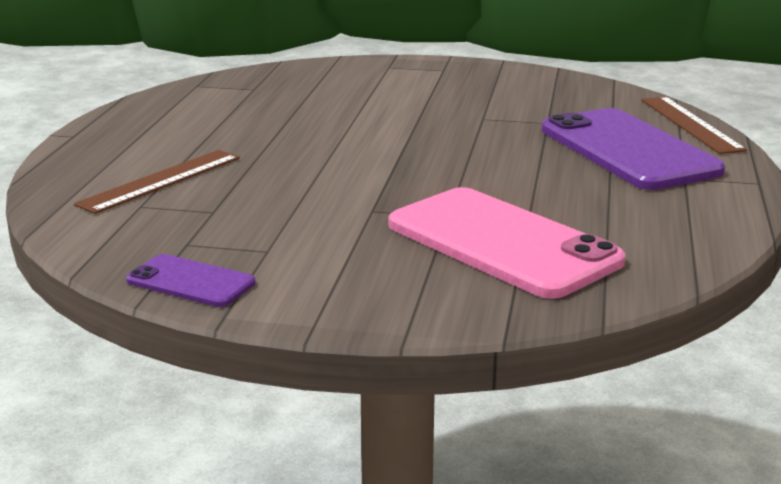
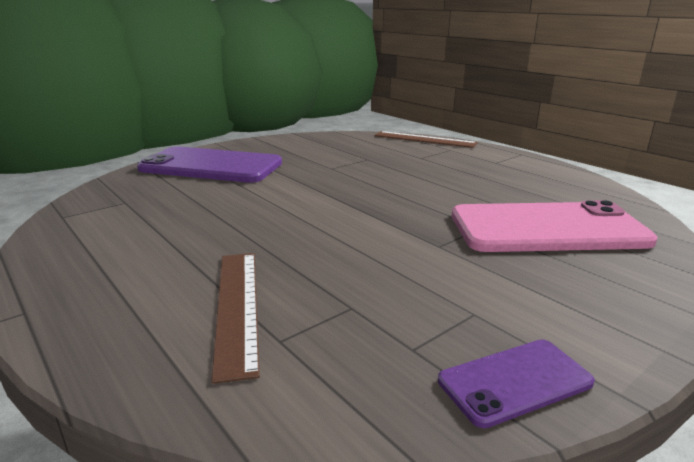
camera: 50 degrees left, 0 degrees up
purple phone [542,108,725,190] -> purple phone moved to [137,146,282,183]

